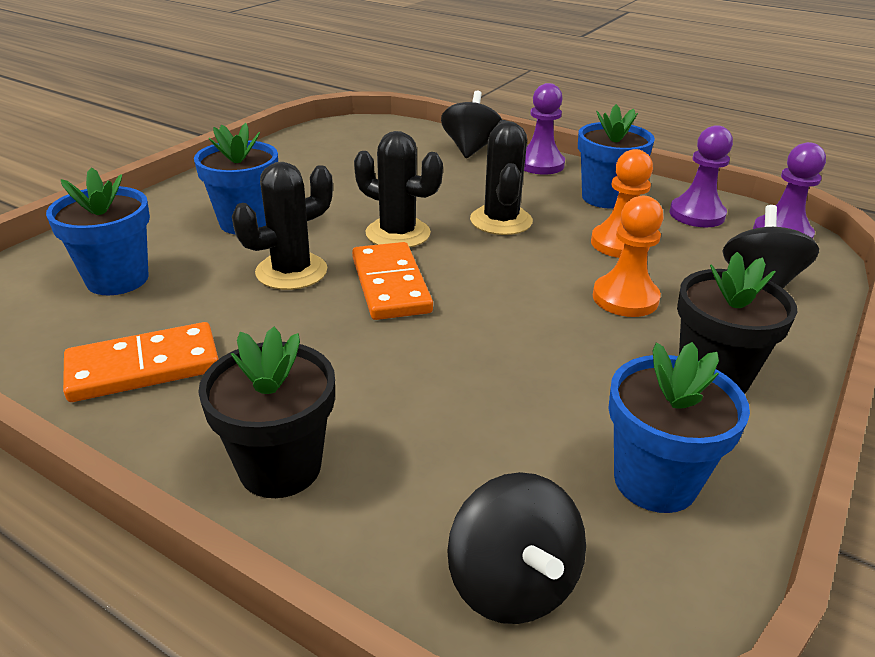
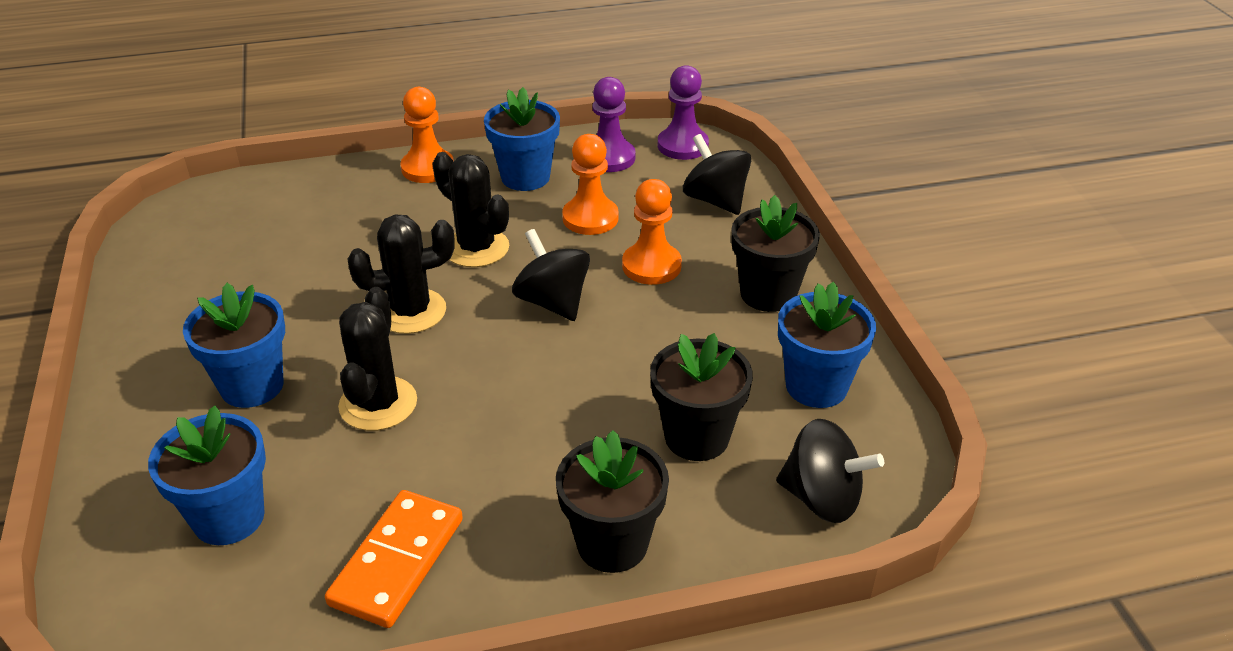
camera: 45 degrees left, 5 degrees up
orange domino [352,242,433,320] -> none
black spinning top [441,91,502,158] -> black spinning top moved to [512,229,590,321]
purple pawn [524,83,565,174] -> orange pawn [400,87,454,183]
none -> black flower pot [650,333,753,461]

